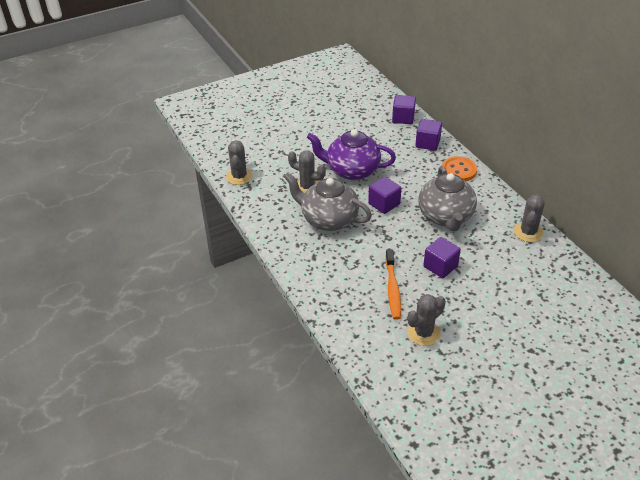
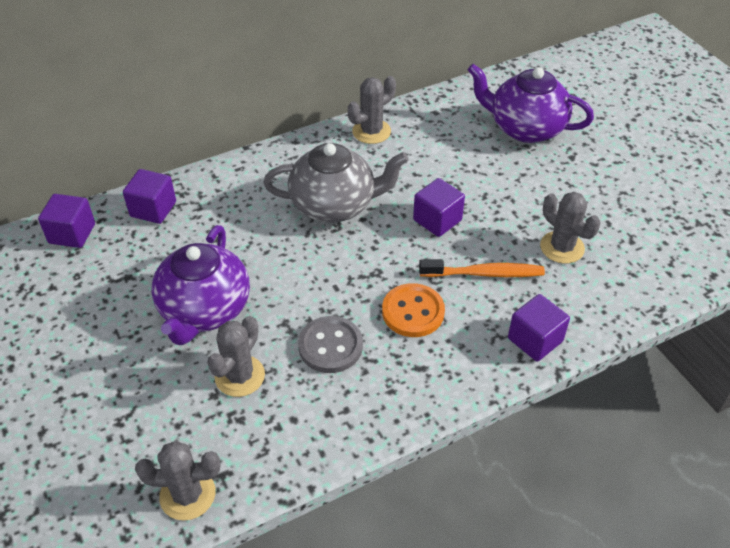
camera: 90 degrees left, 5 degrees up
grey teapot [284,173,372,231] -> grey button [298,316,363,373]
purple cube [368,177,401,214] -> purple cube moved to [508,294,570,361]
orange button [442,156,477,181] -> orange button moved to [382,283,445,337]
grey cactus [514,194,545,242] -> grey cactus turned 60 degrees counterclockwise [348,76,396,144]
none -> purple teapot [468,64,594,143]

